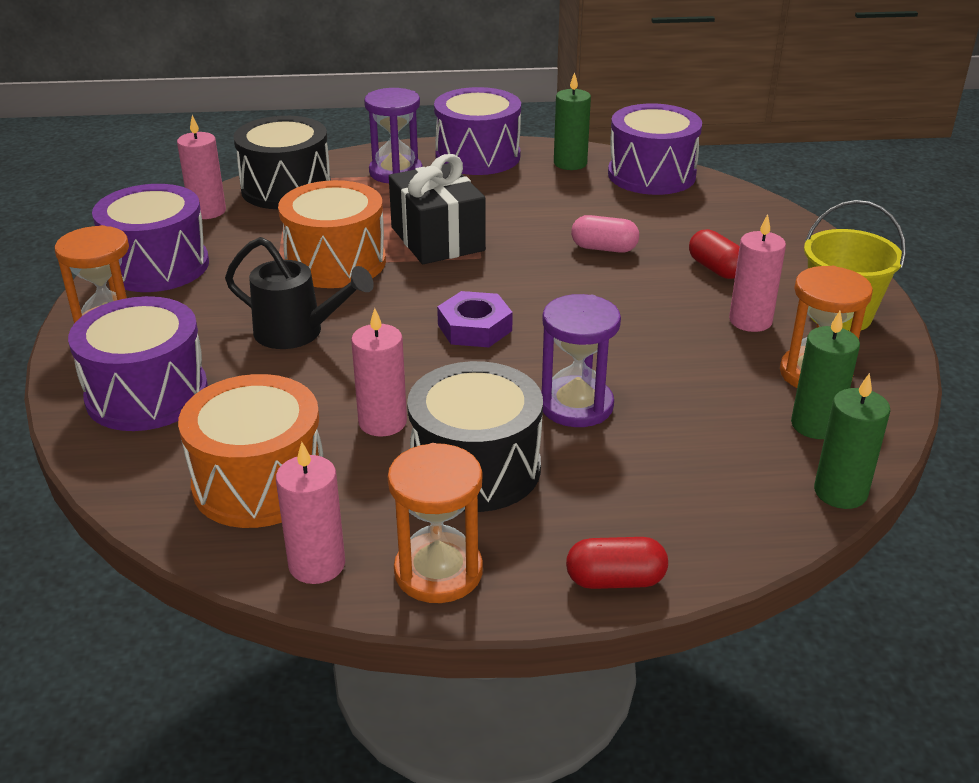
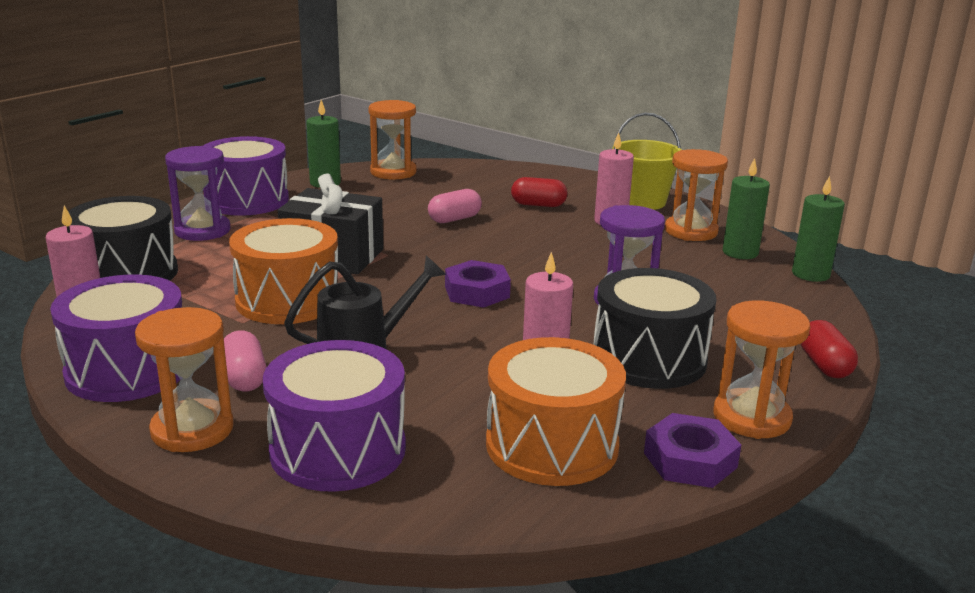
camera: 50 degrees left, 10 degrees down
pink candle [276,442,345,584] -> purple nut [644,413,741,488]
red capsule [566,537,668,589] -> red capsule turned 45 degrees counterclockwise [801,320,858,378]
purple drum [608,104,702,195] -> orange hourglass [368,100,417,180]
none -> pink capsule [224,331,267,392]

